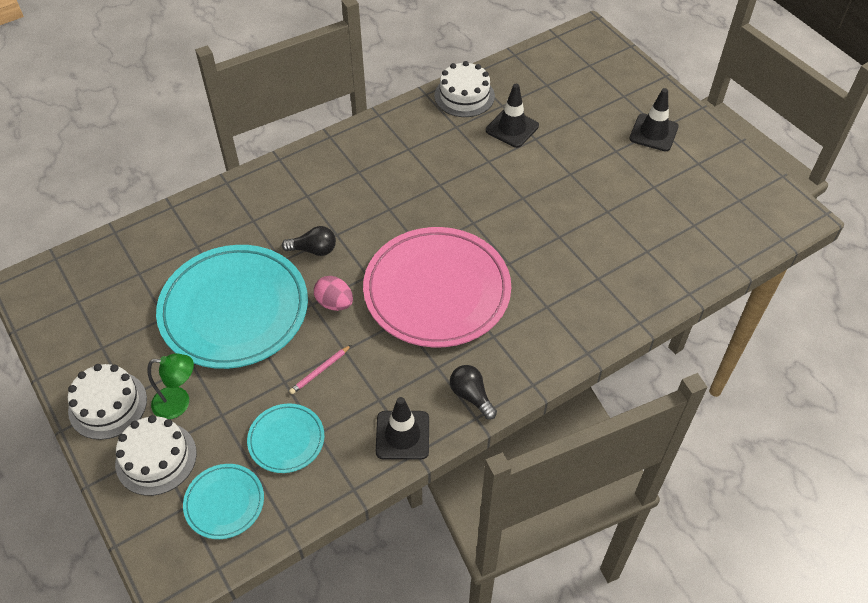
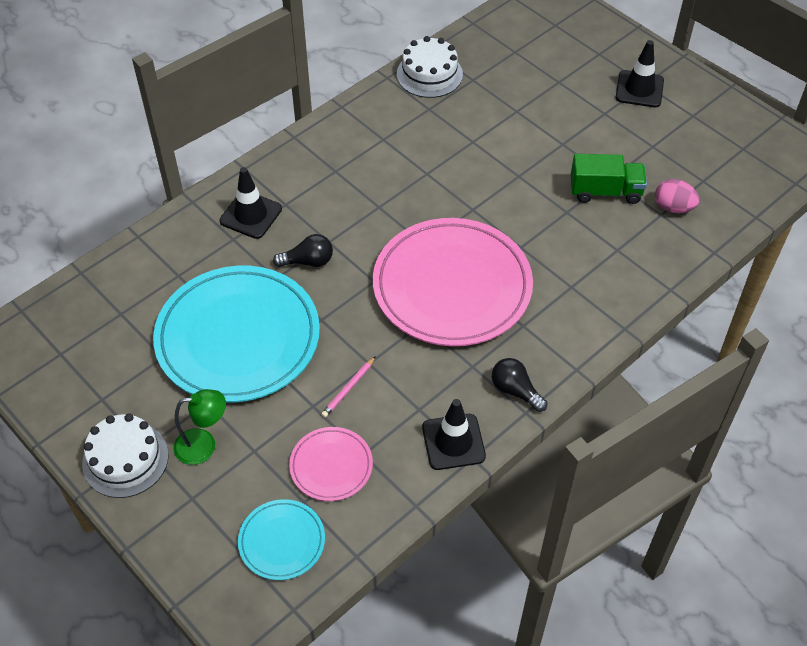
camera: 10 degrees left, 0 degrees up
white cake [115,415,197,496] -> none
turquoise plate [247,404,324,473] -> pink plate [289,427,373,501]
pink egg [314,276,353,311] -> pink egg moved to [655,179,700,213]
black traffic cone [486,84,539,148] -> black traffic cone moved to [220,167,282,239]
none -> green truck [571,154,647,204]

